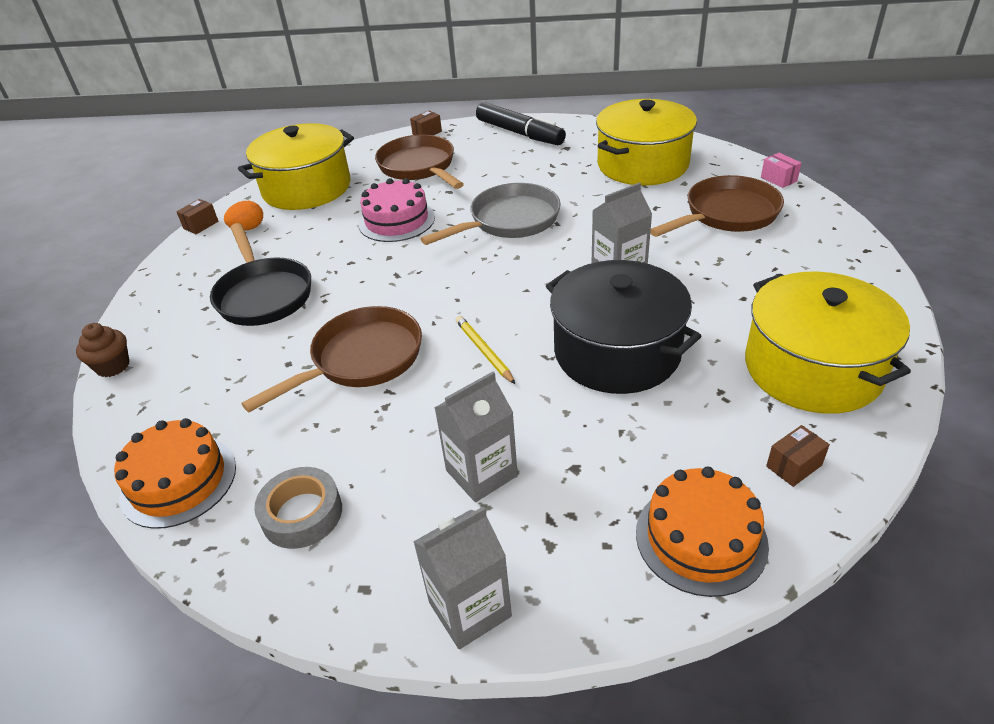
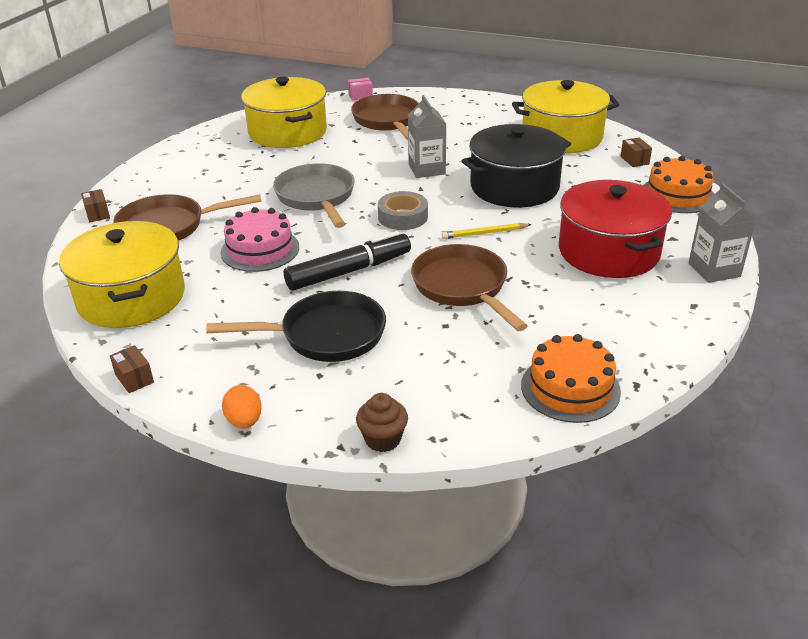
camera: 75 degrees left, 5 degrees down
orange egg [224,201,263,231] -> orange egg moved to [222,385,262,429]
grey tape [254,467,342,549] -> grey tape moved to [378,191,428,230]
grey carton [434,372,518,502] -> red pot [559,180,672,278]
black marker [476,102,566,145] -> black marker moved to [284,231,411,291]

